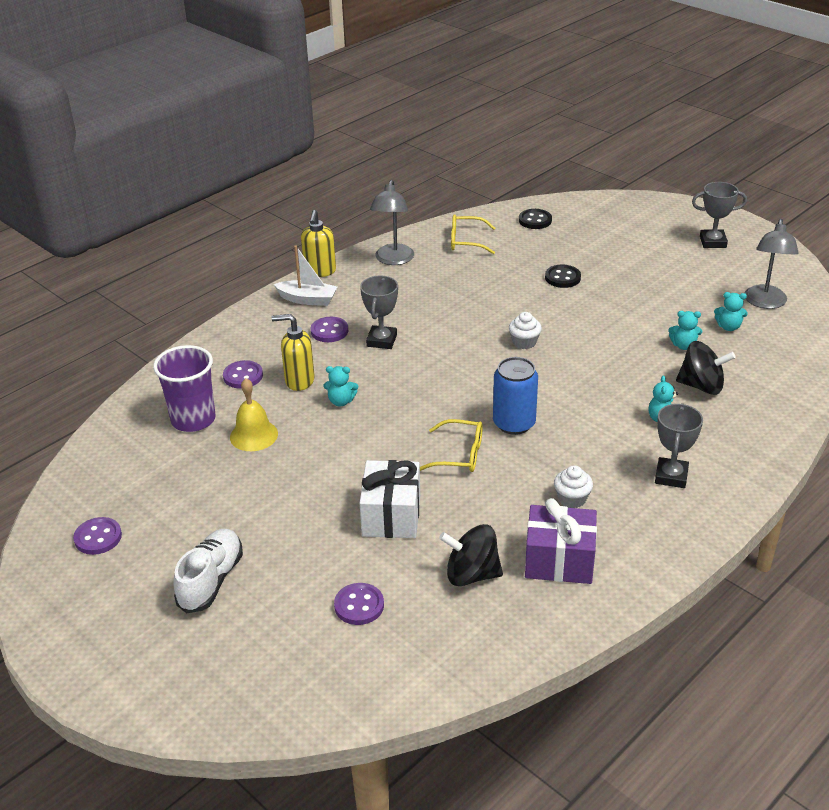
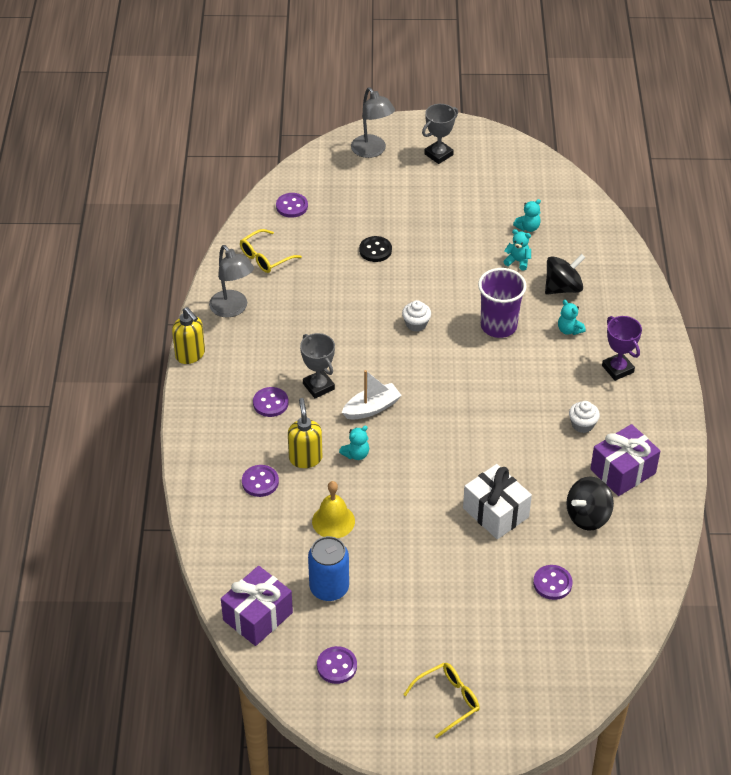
camera: 45 degrees left, 10 degrees up
purple cup [153,345,215,432] -> purple cup moved to [478,268,527,338]
white shoe [173,529,243,613] -> none
yellow soap dispenser [272,314,315,391] -> yellow soap dispenser turned 120 degrees clockwise [288,398,322,468]
white boat [274,245,337,306] -> white boat moved to [342,370,402,420]
yellow glasses [420,419,483,472] -> yellow glasses moved to [403,663,480,738]
blue can [493,357,538,435] -> blue can moved to [308,536,349,601]
black button [519,209,552,229] -> purple button [276,193,308,218]
grey trophy [655,403,703,488] -> purple trophy [602,316,642,381]
turquoise teddy bear [668,311,702,350] -> turquoise teddy bear turned 120 degrees counterclockwise [503,229,531,270]
grey lamp [745,219,799,309] -> grey lamp moved to [351,87,395,158]
none -> purple gift [221,566,293,646]

